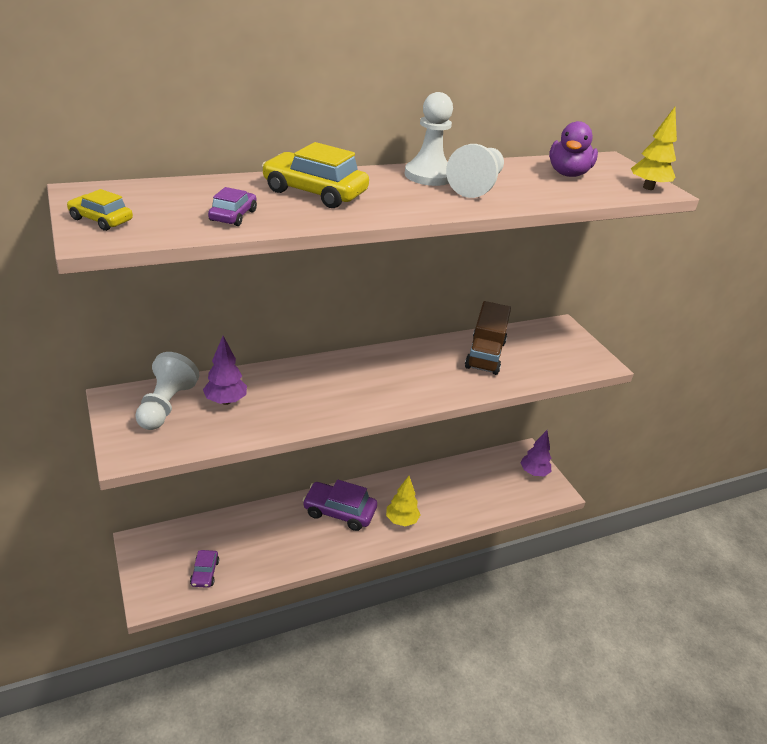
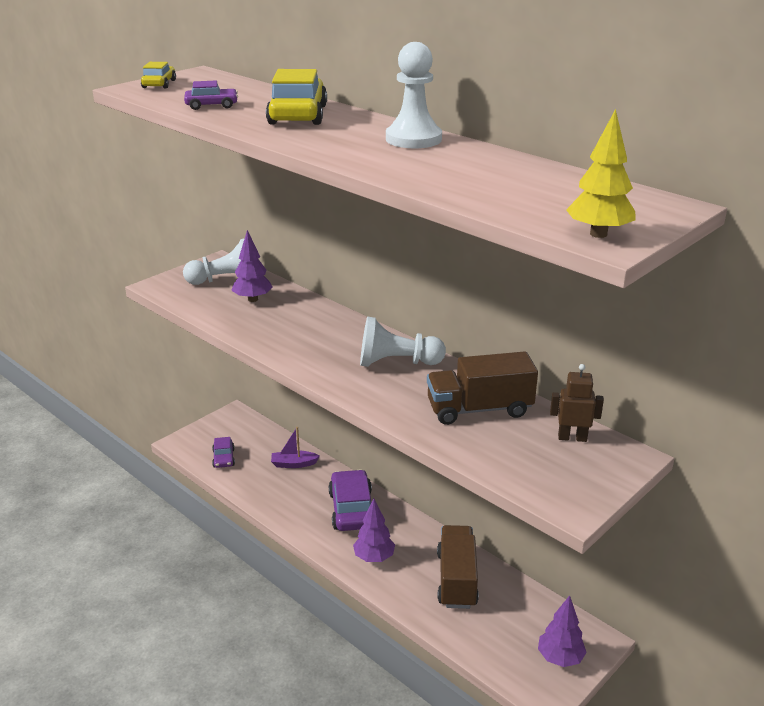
camera: 70 degrees right, 5 degrees down
purple car [190,550,219,588] -> purple car turned 75 degrees counterclockwise [212,437,235,468]
yellow tree [386,476,420,526] -> purple tree [353,499,395,562]
white pawn [446,144,504,198] -> white pawn moved to [360,317,446,367]
purple duck [549,121,598,177] -> none
none -> purple boat [271,427,320,468]
none -> brown truck [437,525,479,609]
none -> brown robot [550,364,604,442]

